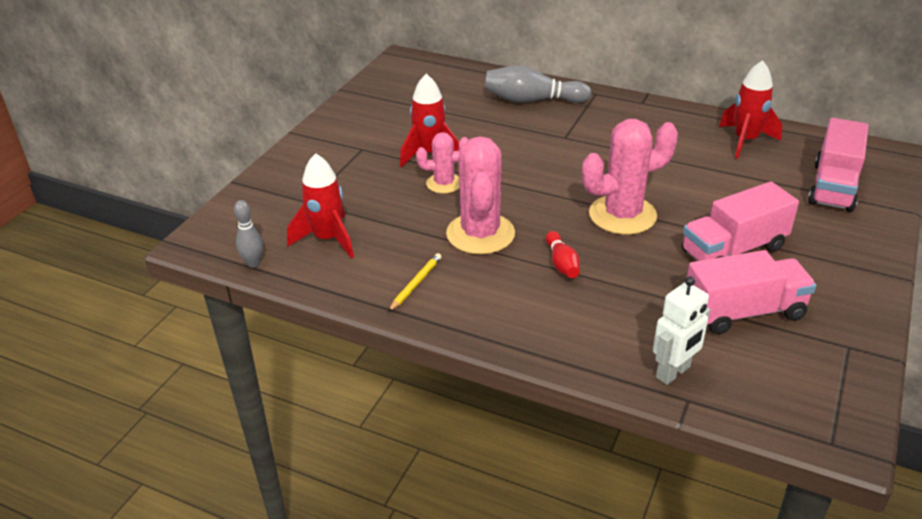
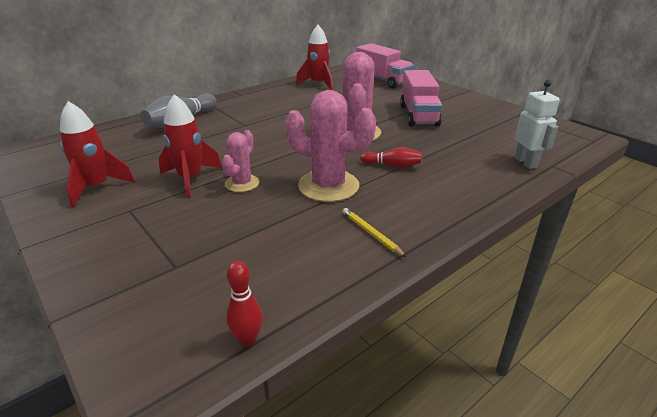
camera: 65 degrees left, 5 degrees down
grey bowling pin [234,200,263,268] -> red bowling pin [226,260,263,347]
red rocket [287,153,354,258] -> red rocket moved to [60,101,135,207]
pink truck [687,250,816,334] -> none

